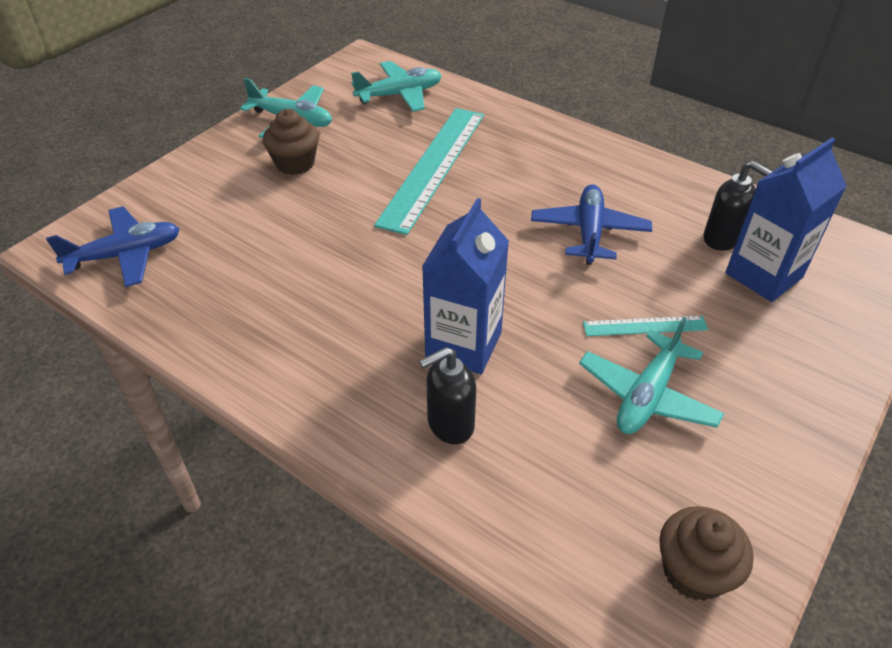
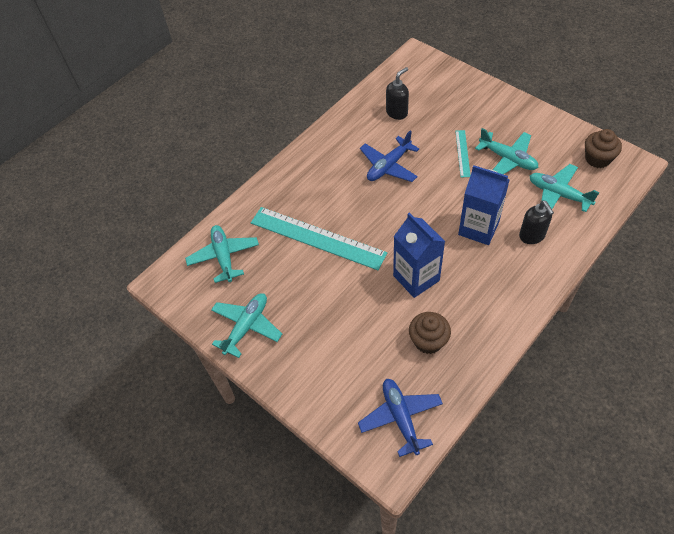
camera: 80 degrees left, 10 degrees up
brown cupcake [263,109,319,175] -> brown cupcake moved to [409,312,451,354]
blue plane [531,184,652,265] -> blue plane turned 60 degrees counterclockwise [360,130,419,182]
blue carton [725,138,847,302] -> blue carton moved to [393,212,445,298]
none -> turquoise plane [530,164,600,212]

